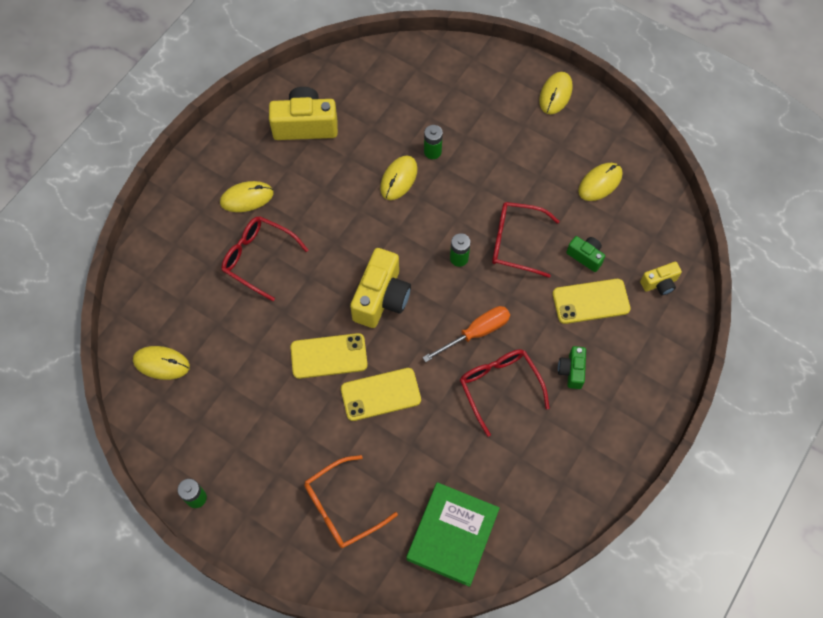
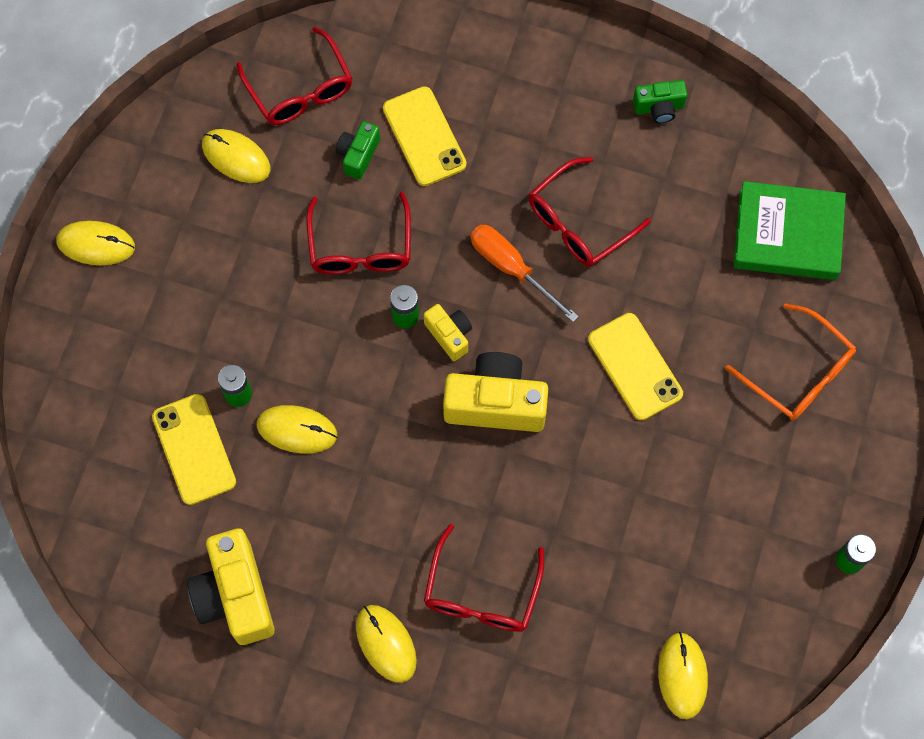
camera: 105 degrees left, 5 degrees up
yellow phone [290,333,368,379] -> yellow phone moved to [152,394,236,505]
green camera [558,346,586,389] -> green camera moved to [633,80,687,123]
yellow camera [640,262,682,295] -> yellow camera moved to [424,304,472,361]
none -> red glasses [236,27,352,125]

